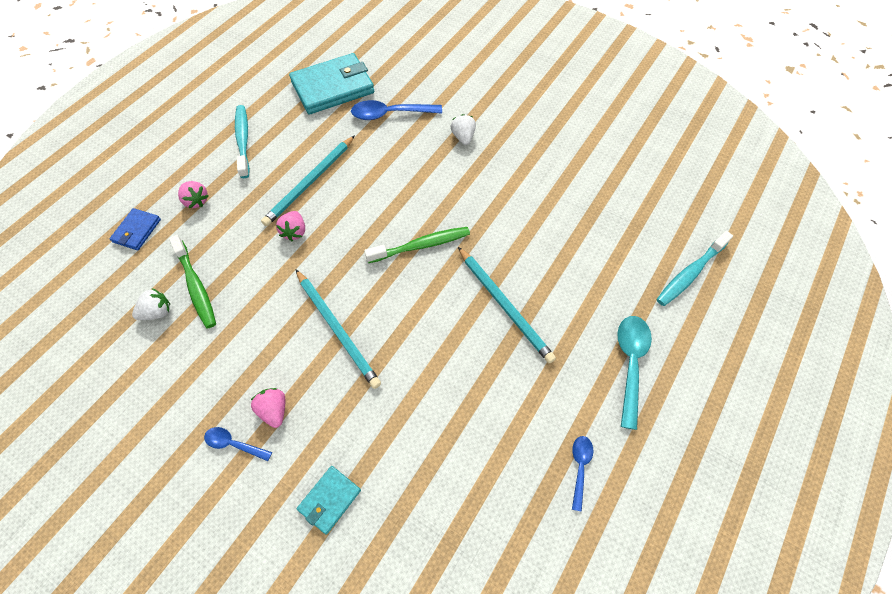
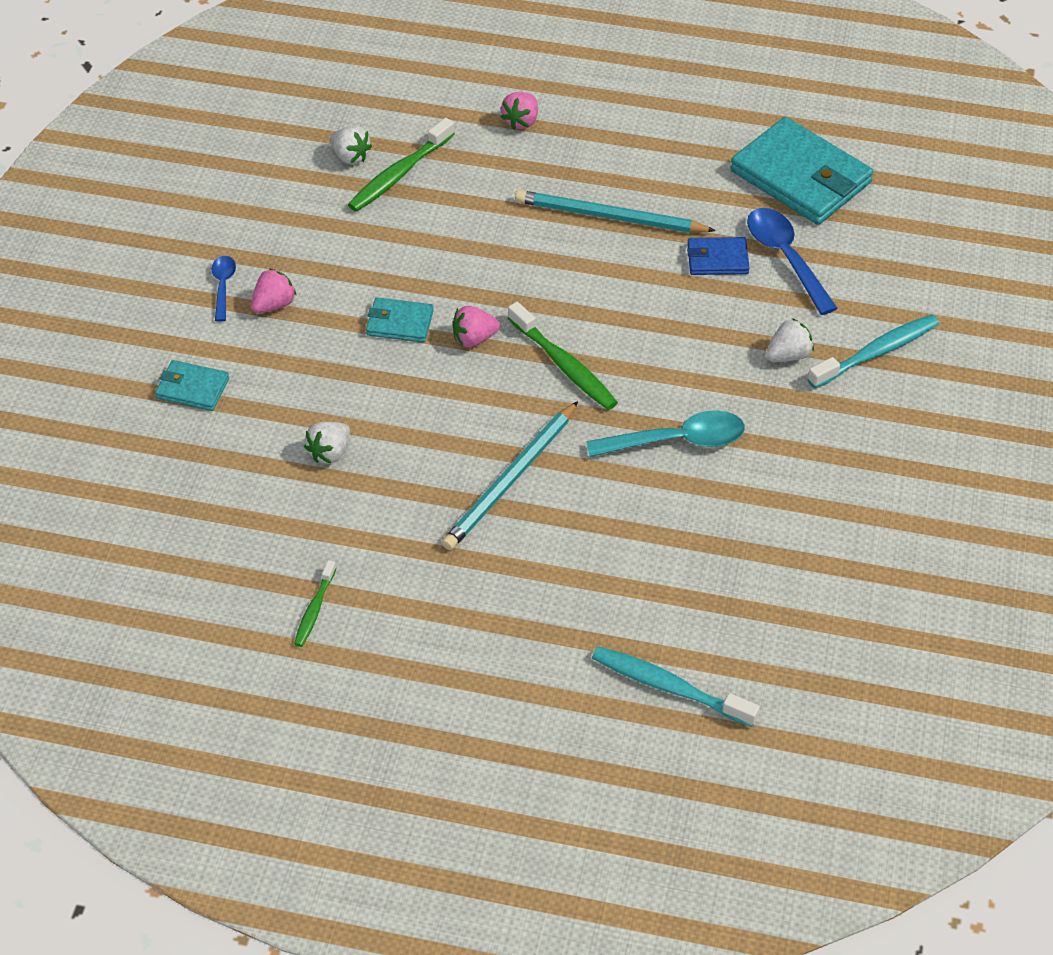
camera: 70 degrees right, 10 degrees down
blue wallet [110,208,161,250] -> blue wallet moved to [687,237,749,275]
turquoise toothbrush [235,105,250,178] -> turquoise toothbrush moved to [808,314,939,388]
pink strawberry [276,211,305,241] -> pink strawberry moved to [452,306,500,347]
turquoise pencil [295,269,381,389] -> turquoise wallet [366,297,434,342]
blue spoon [572,436,593,512] -> green toothbrush [294,560,336,647]
turquoise spoon [617,316,652,430] -> turquoise spoon moved to [586,410,745,457]
none -> white strawberry [304,422,350,464]

